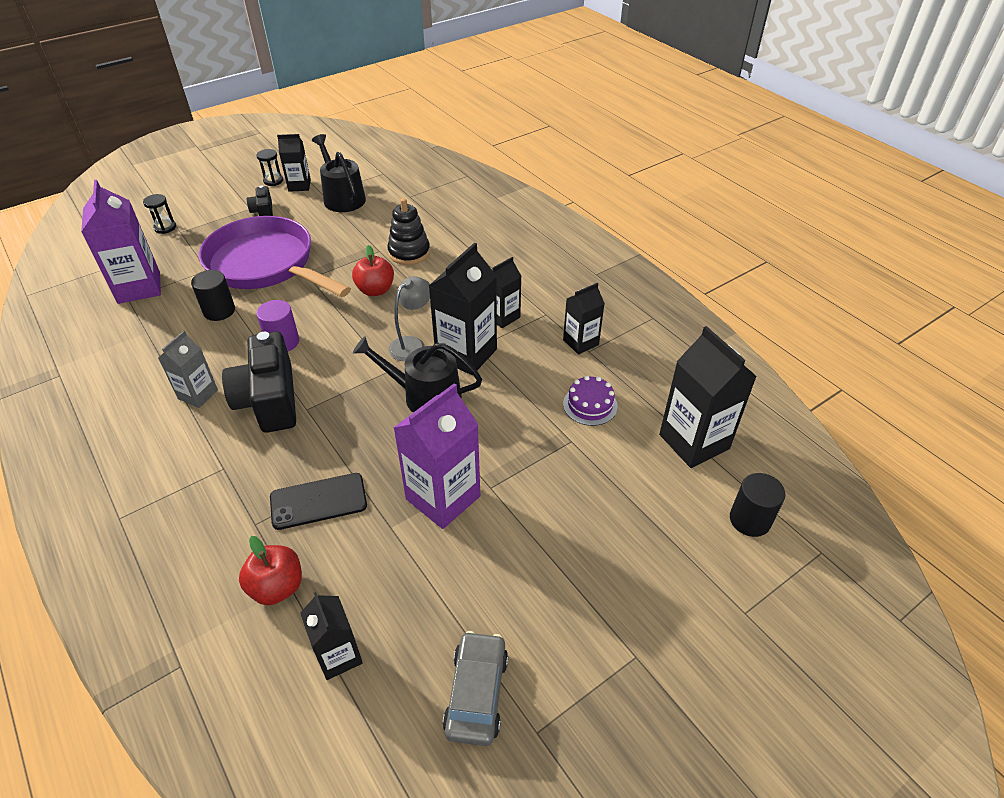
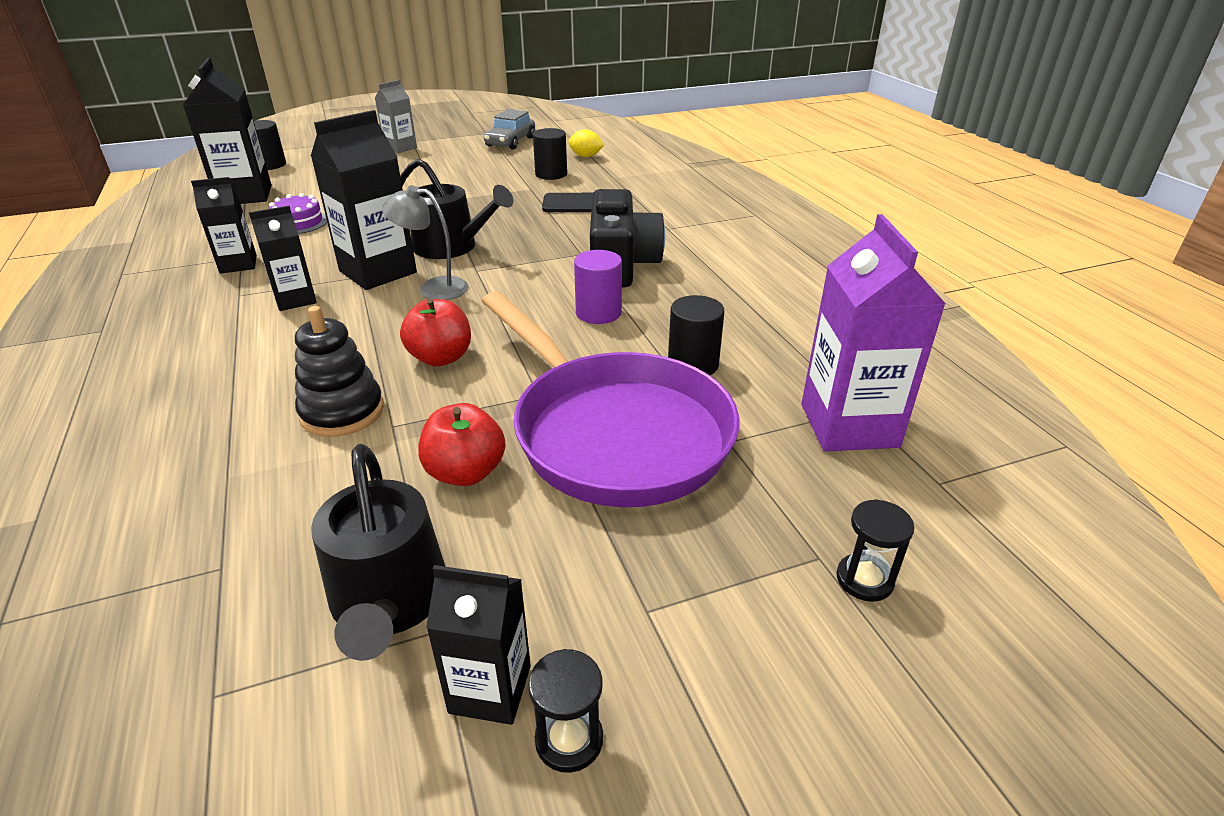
camera: 165 degrees left, 10 degrees down
grey carton [158,331,218,408] -> grey carton moved to [375,80,417,153]
red apple [239,536,302,606] -> red apple moved to [418,403,505,486]
black camera [247,185,273,216] -> none
black carton [300,592,363,680] -> yellow lemon [568,129,604,157]
grey lamp [388,276,430,361] -> grey lamp turned 45 degrees clockwise [382,185,469,300]
purple carton [393,383,480,529] -> none
none -> black cylinder [533,128,567,180]

